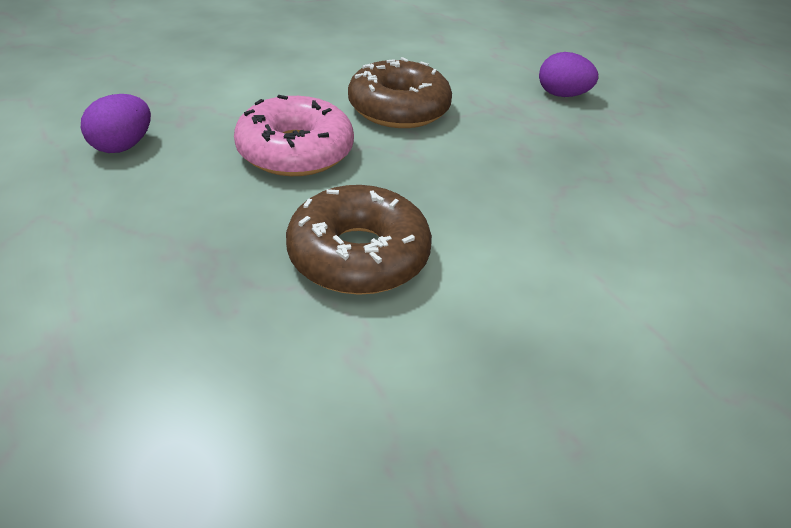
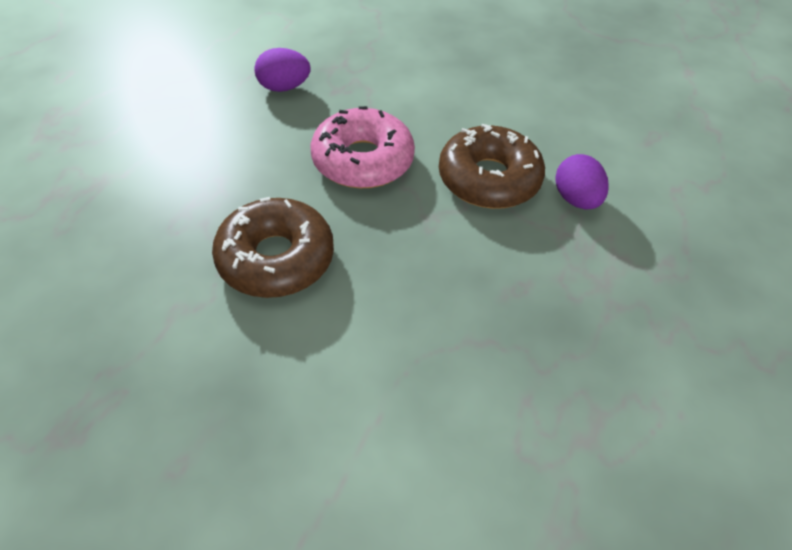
camera: 55 degrees right, 10 degrees up
purple egg [539,52,598,97] -> purple egg moved to [555,154,609,209]

